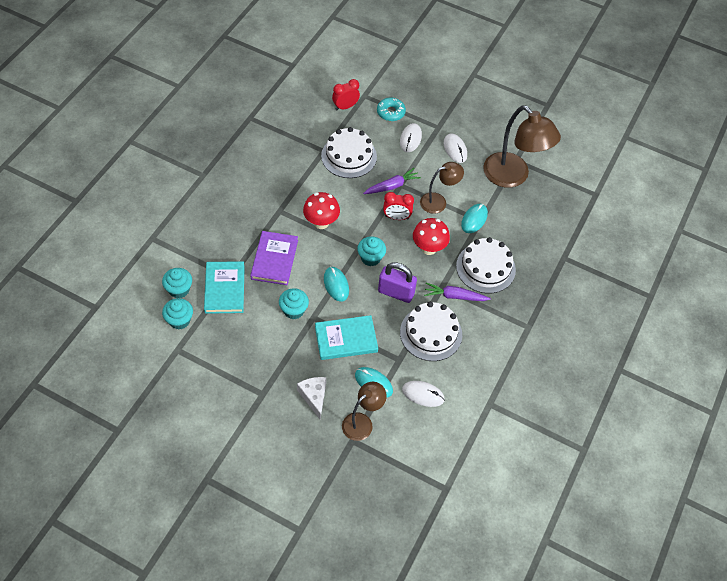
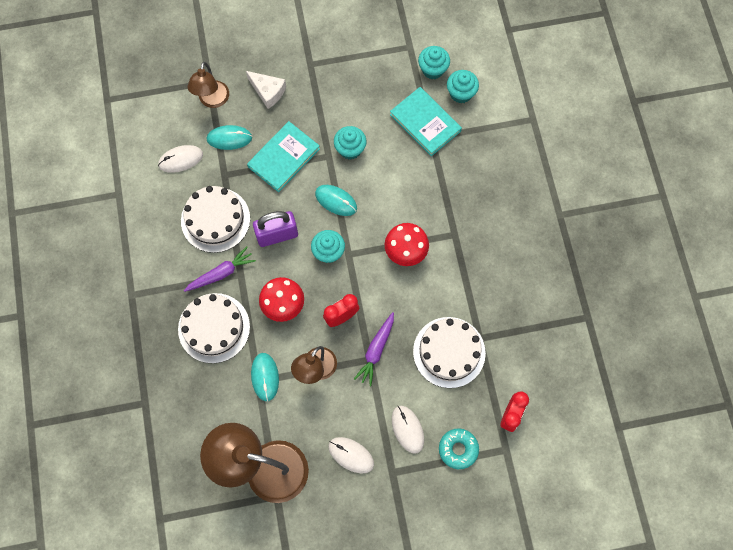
camera: 145 degrees right, 15 degrees up
purple book [250,231,298,285] -> none

